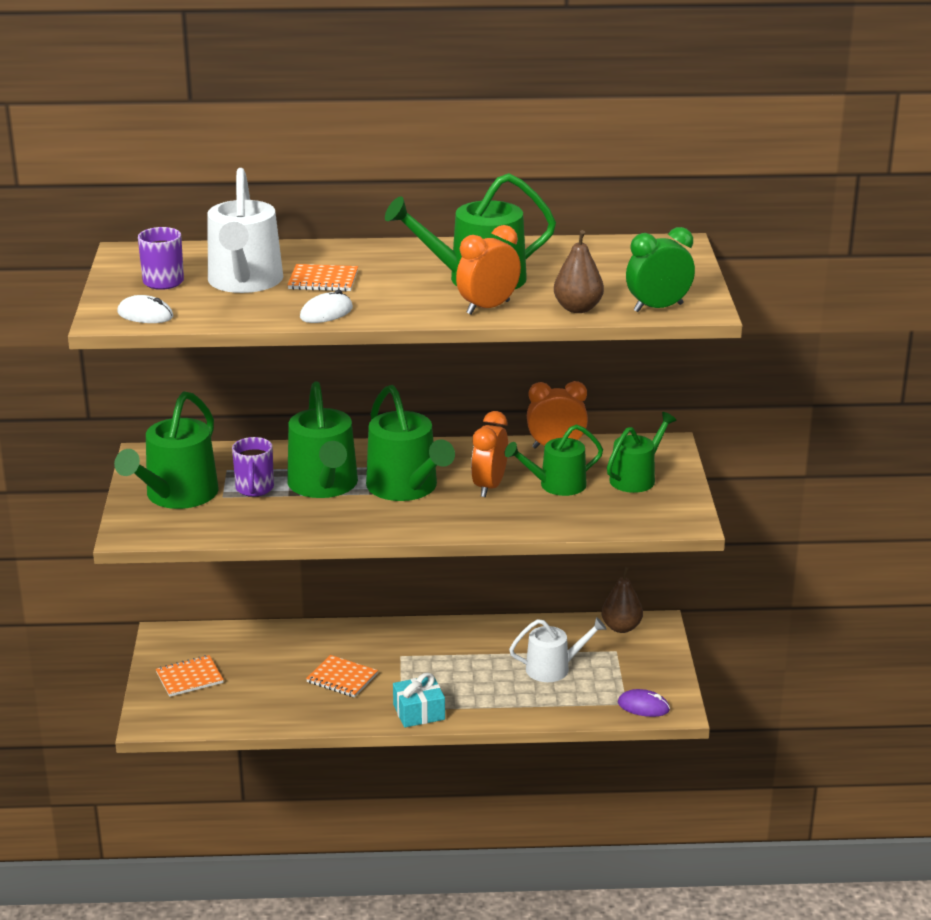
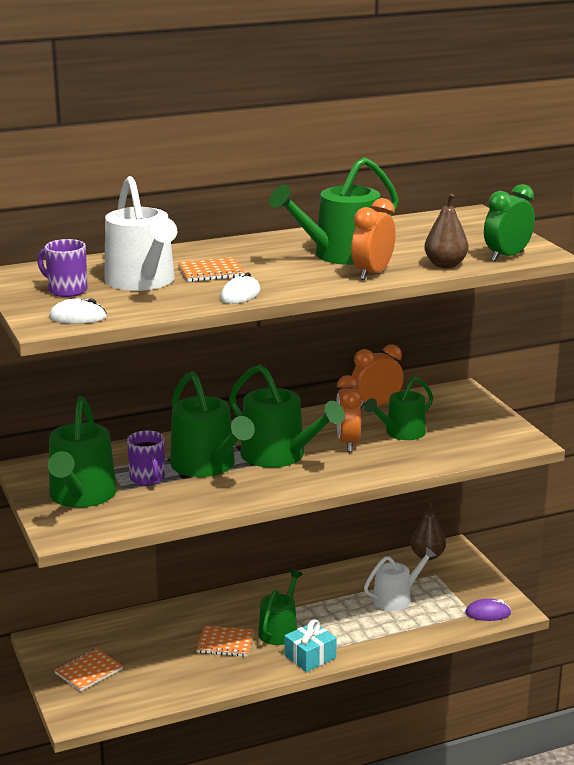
camera: 20 degrees left, 5 degrees down
green watering can [607,412,677,493] -> green watering can moved to [258,569,303,645]

